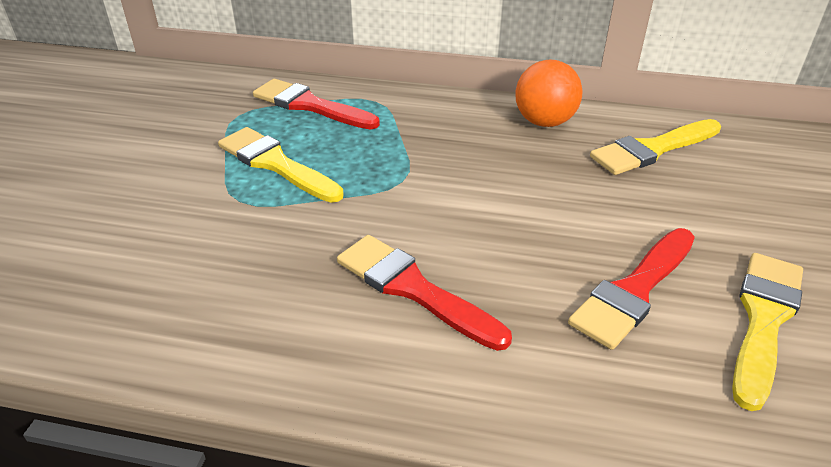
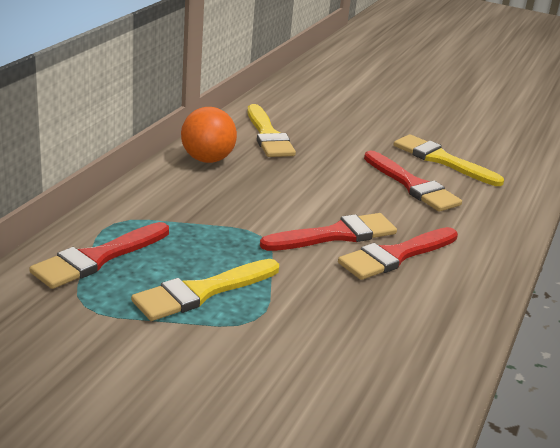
camera: 80 degrees left, 10 degrees down
none -> red brush [260,213,397,251]

